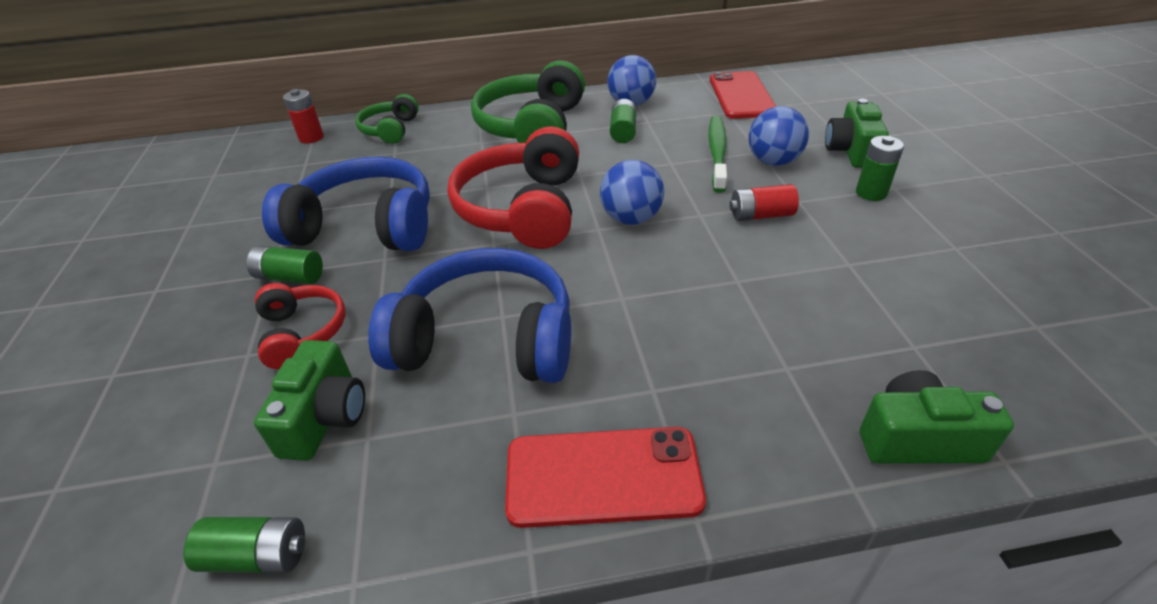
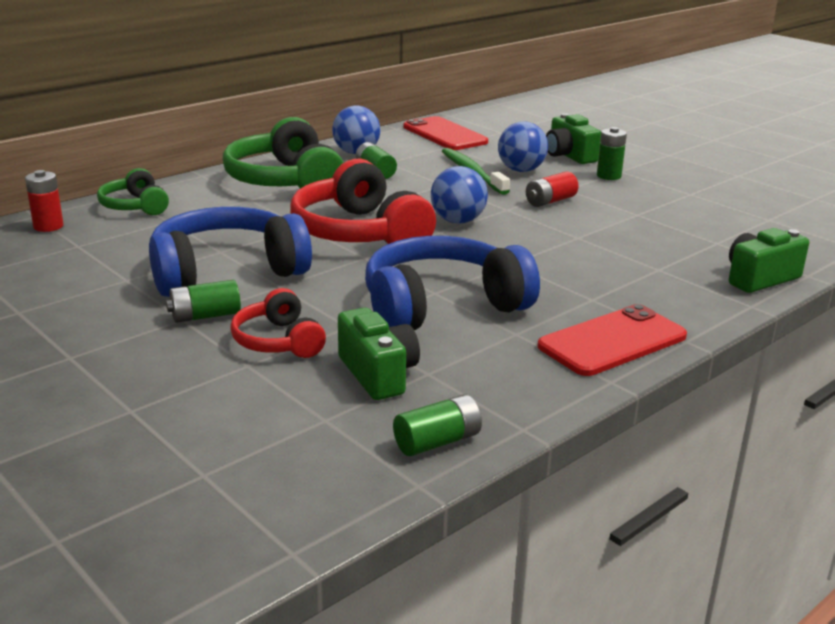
camera: 35 degrees left, 15 degrees down
red headphones [255,283,345,369] -> red headphones turned 150 degrees counterclockwise [230,288,326,358]

